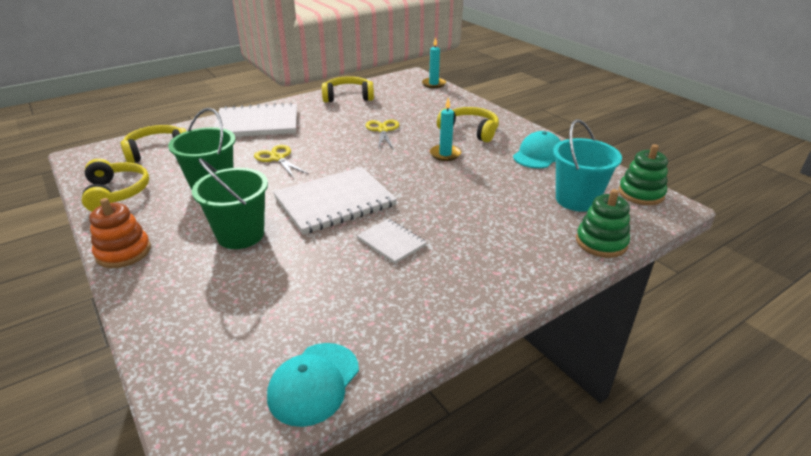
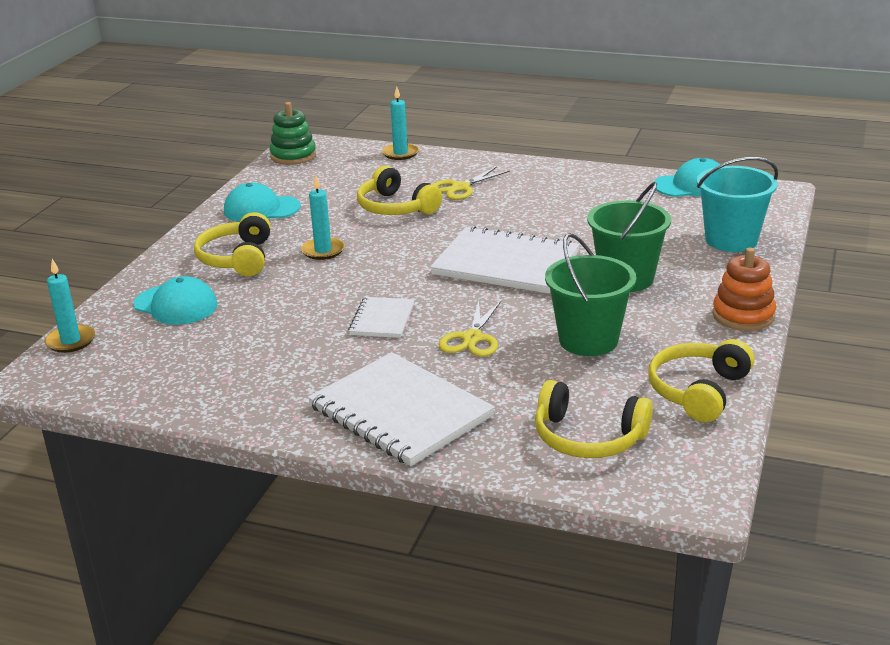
camera: 125 degrees left, 5 degrees down
yellow headphones [322,76,374,103] -> yellow headphones moved to [357,166,442,215]
white notebook [356,219,427,264] -> white notebook moved to [348,297,414,338]
yellow scissors [365,120,399,149] -> yellow scissors moved to [432,167,510,200]
turquoise bucket [553,119,622,212] -> turquoise bucket moved to [697,157,778,252]
green stacking toy [576,189,630,258] -> turquoise candle [382,86,419,160]
none -> turquoise cap [133,276,218,325]

